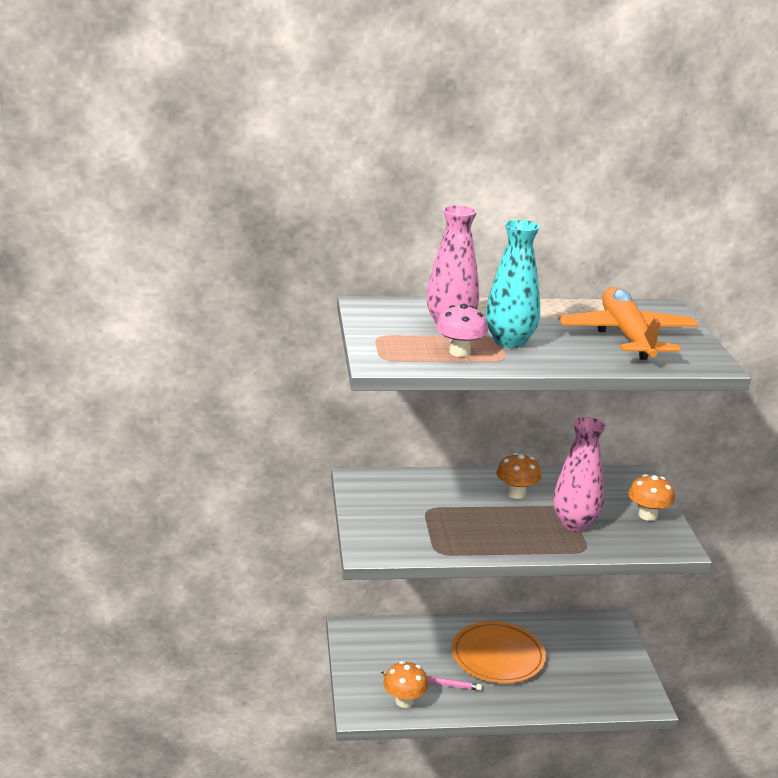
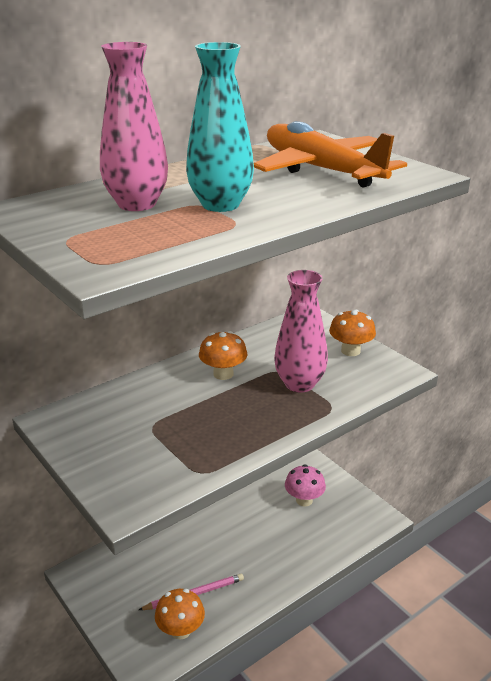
camera: 30 degrees left, 5 degrees up
pink mushroom [436,304,488,357] -> pink mushroom moved to [285,464,326,507]
orange plate [452,621,546,683] -> none

